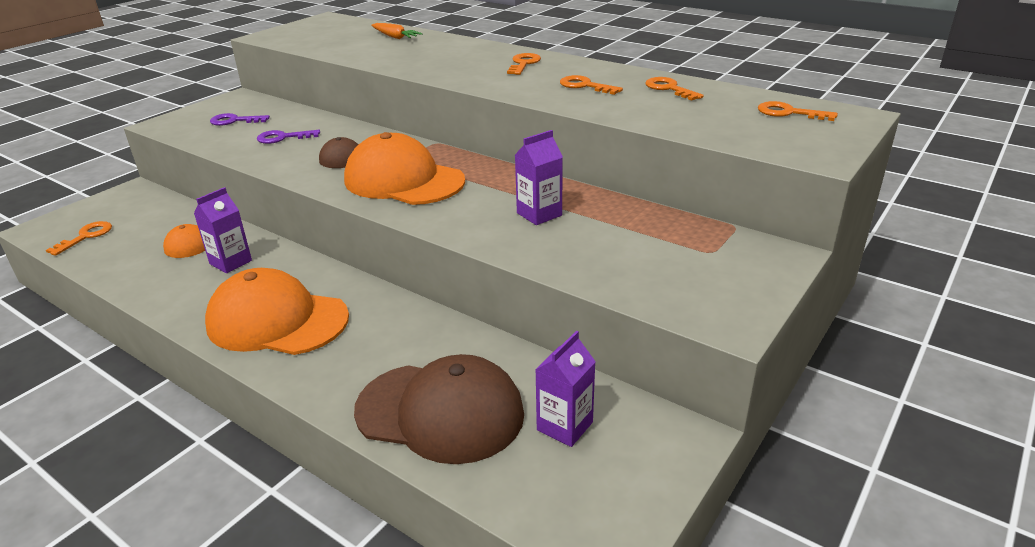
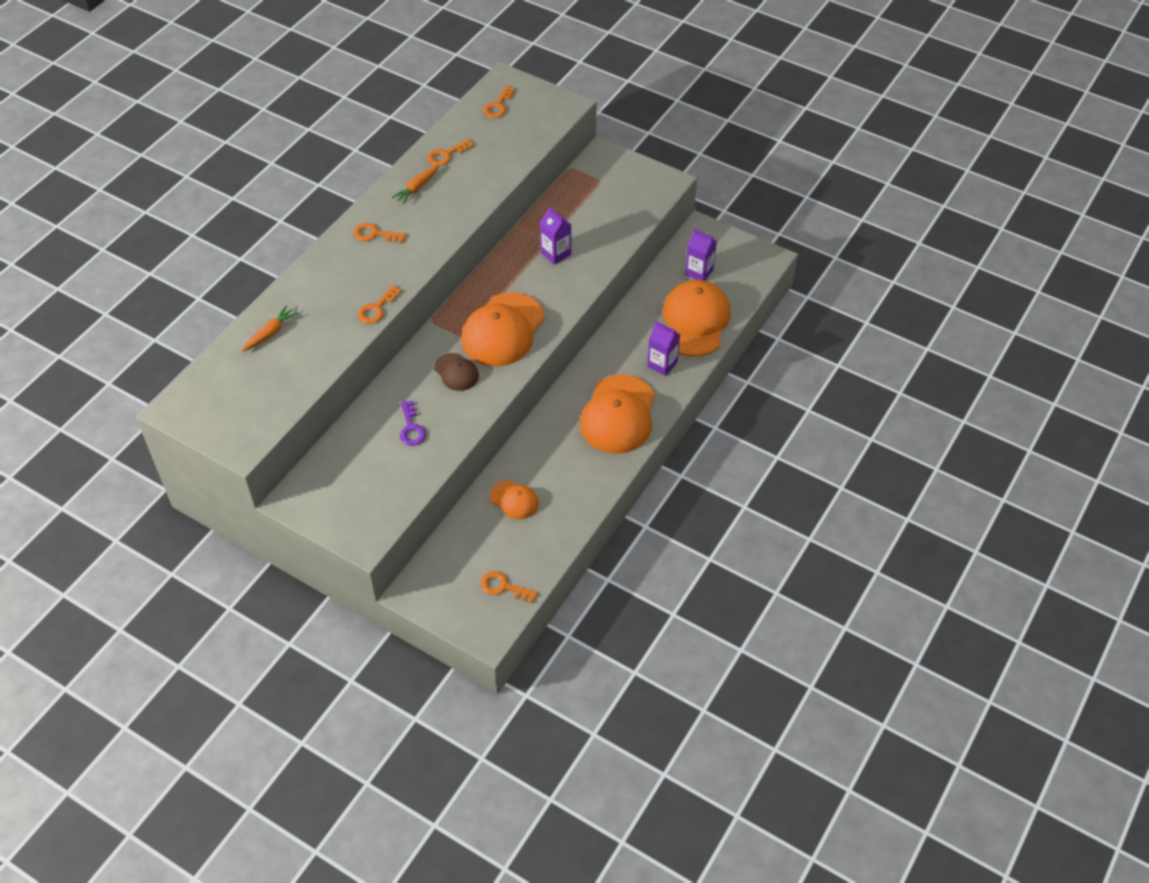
camera: 95 degrees left, 20 degrees up
purple carton [194,187,252,273] -> purple carton moved to [647,321,680,376]
purple key [210,113,270,126] -> none
brown cap [354,354,524,464] -> orange cap [663,280,730,357]
orange key [560,75,623,95] -> orange key moved to [358,285,402,324]
none -> orange carrot [391,164,440,204]

